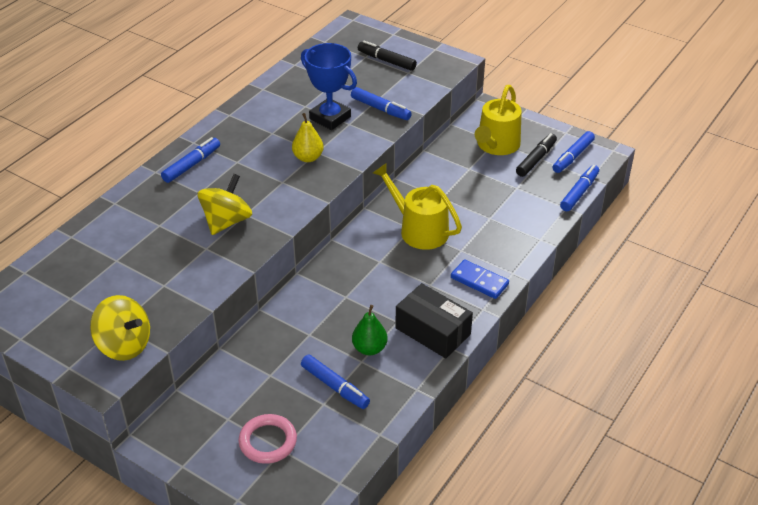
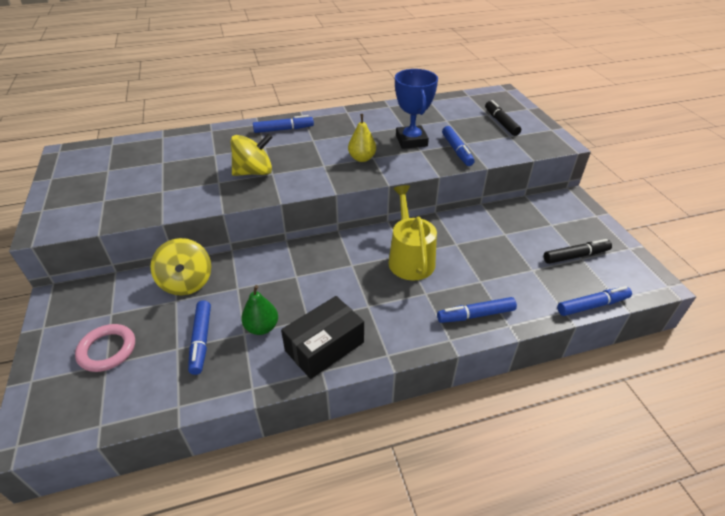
camera: 40 degrees right, 0 degrees up
yellow spinning top [90,295,150,361] -> yellow spinning top moved to [150,238,211,296]
black box [395,283,473,358] -> black box turned 60 degrees clockwise [281,296,364,379]
blue domino [451,260,509,299] -> none
yellow watering can [475,85,522,155] -> none
blue marker [553,131,595,173] -> blue marker moved to [437,297,517,323]

